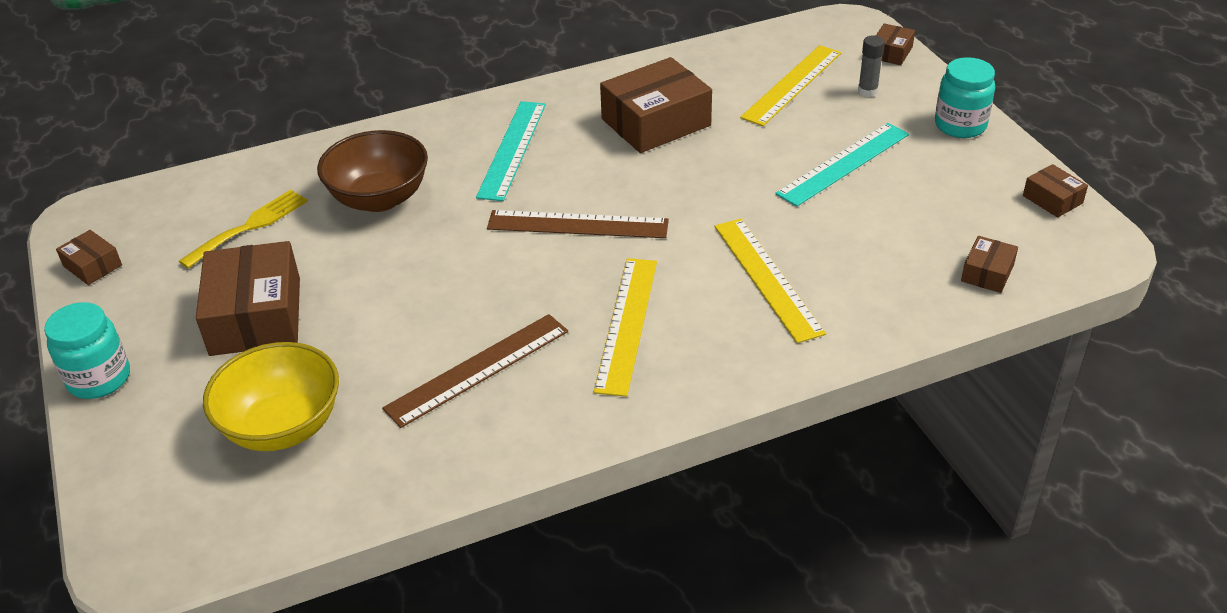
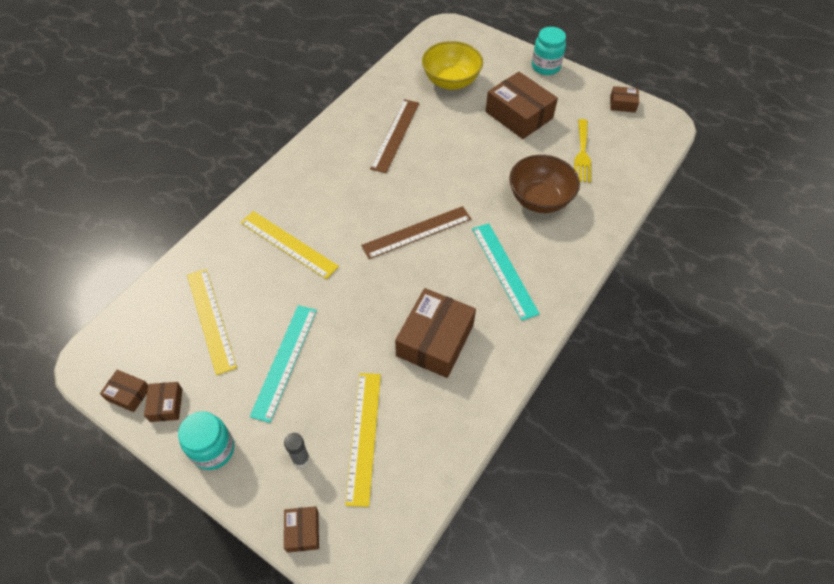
camera: 145 degrees right, 15 degrees up
yellow ruler [594,258,657,397] -> yellow ruler moved to [187,269,237,375]
brown box [961,236,1018,293] -> brown box moved to [144,382,182,422]

